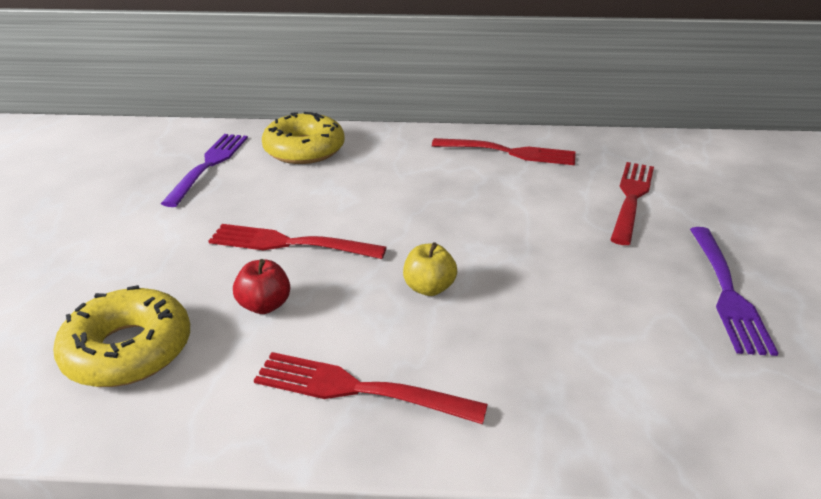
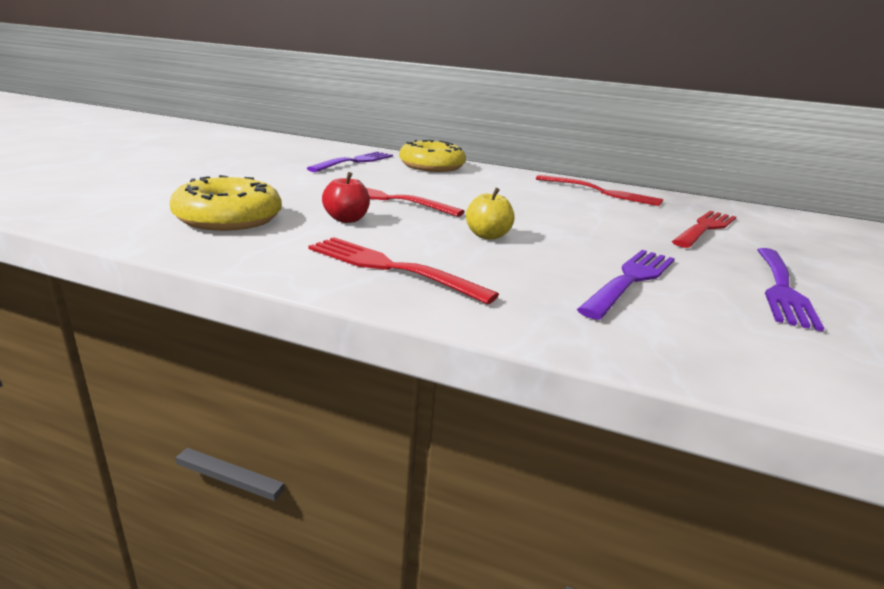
camera: 15 degrees right, 10 degrees down
none -> purple fork [577,250,675,320]

